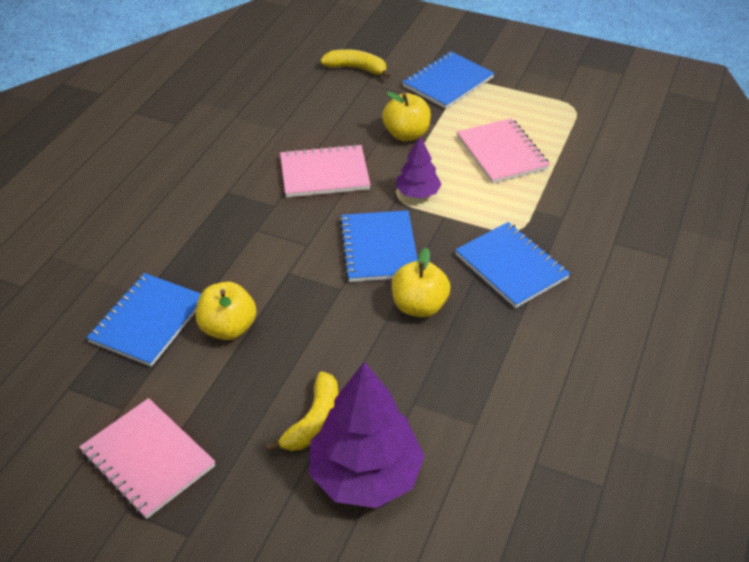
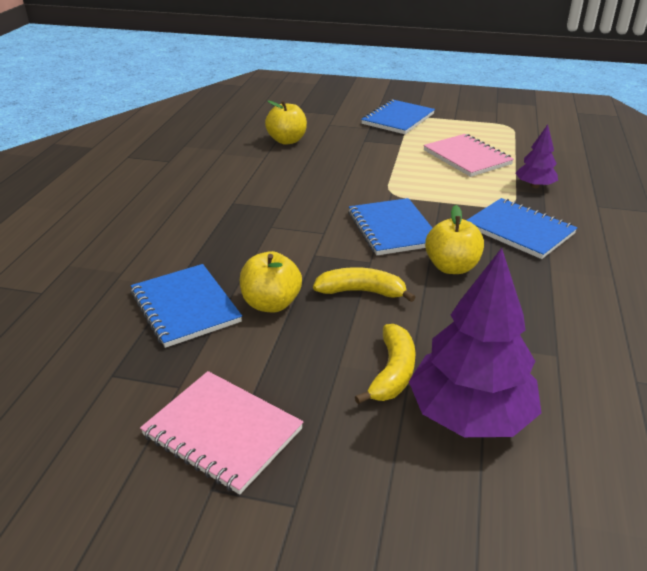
camera: 10 degrees left, 10 degrees down
blue notebook [86,273,201,367] -> blue notebook turned 45 degrees counterclockwise [131,264,242,348]
pink notebook [280,144,370,198] -> none
yellow banana [320,49,390,78] -> yellow banana moved to [313,267,415,302]
yellow apple [382,92,431,141] -> yellow apple moved to [265,100,307,145]
purple tree [396,136,442,199] -> purple tree moved to [516,124,558,188]

